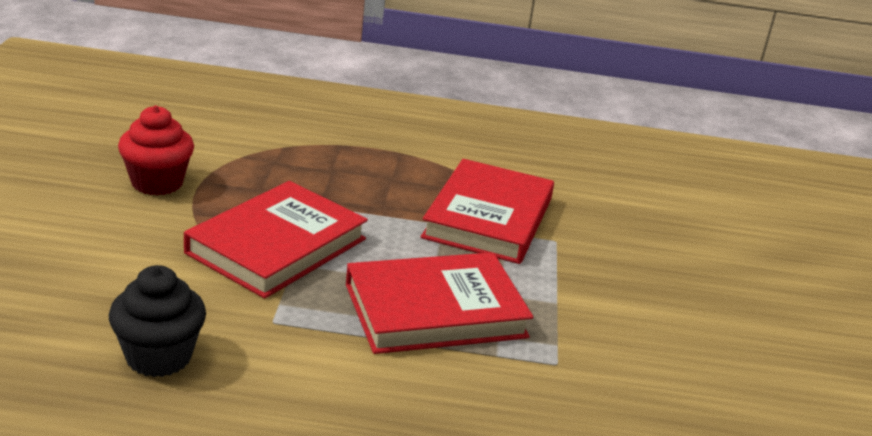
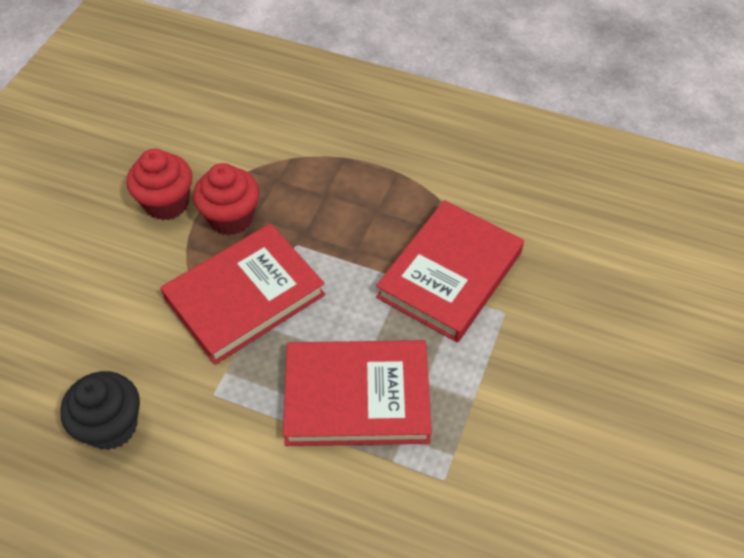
camera: 20 degrees right, 25 degrees up
none -> red cupcake [193,163,259,235]

